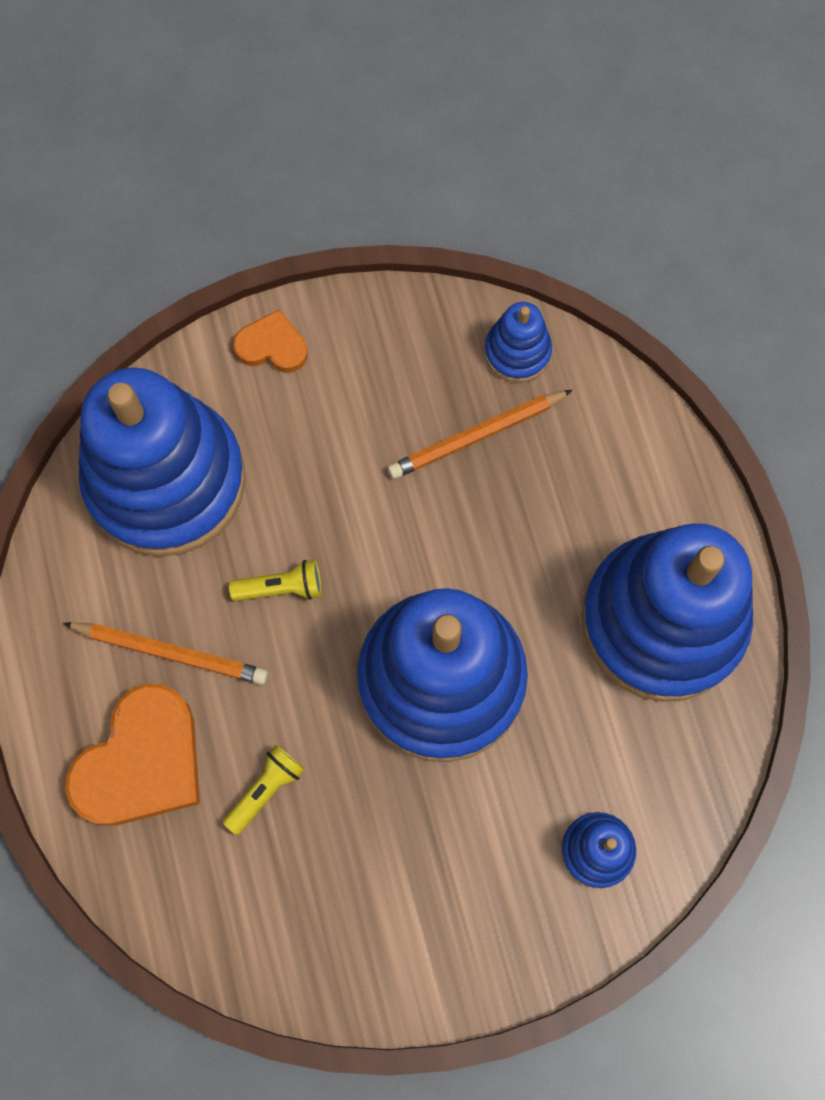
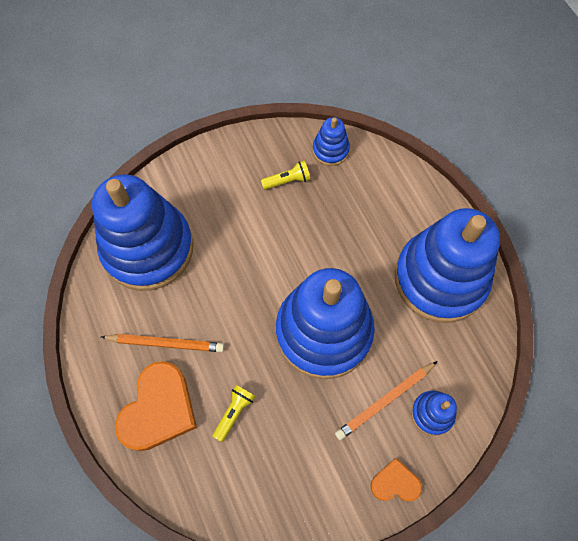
camera: 10 degrees left, 5 degrees down
yellow flashlight [229,560,322,601] -> yellow flashlight moved to [261,161,310,190]
orange heart [233,309,308,373] -> orange heart moved to [370,458,422,502]
orange pencil [388,390,572,479] -> orange pencil moved to [335,361,438,440]

